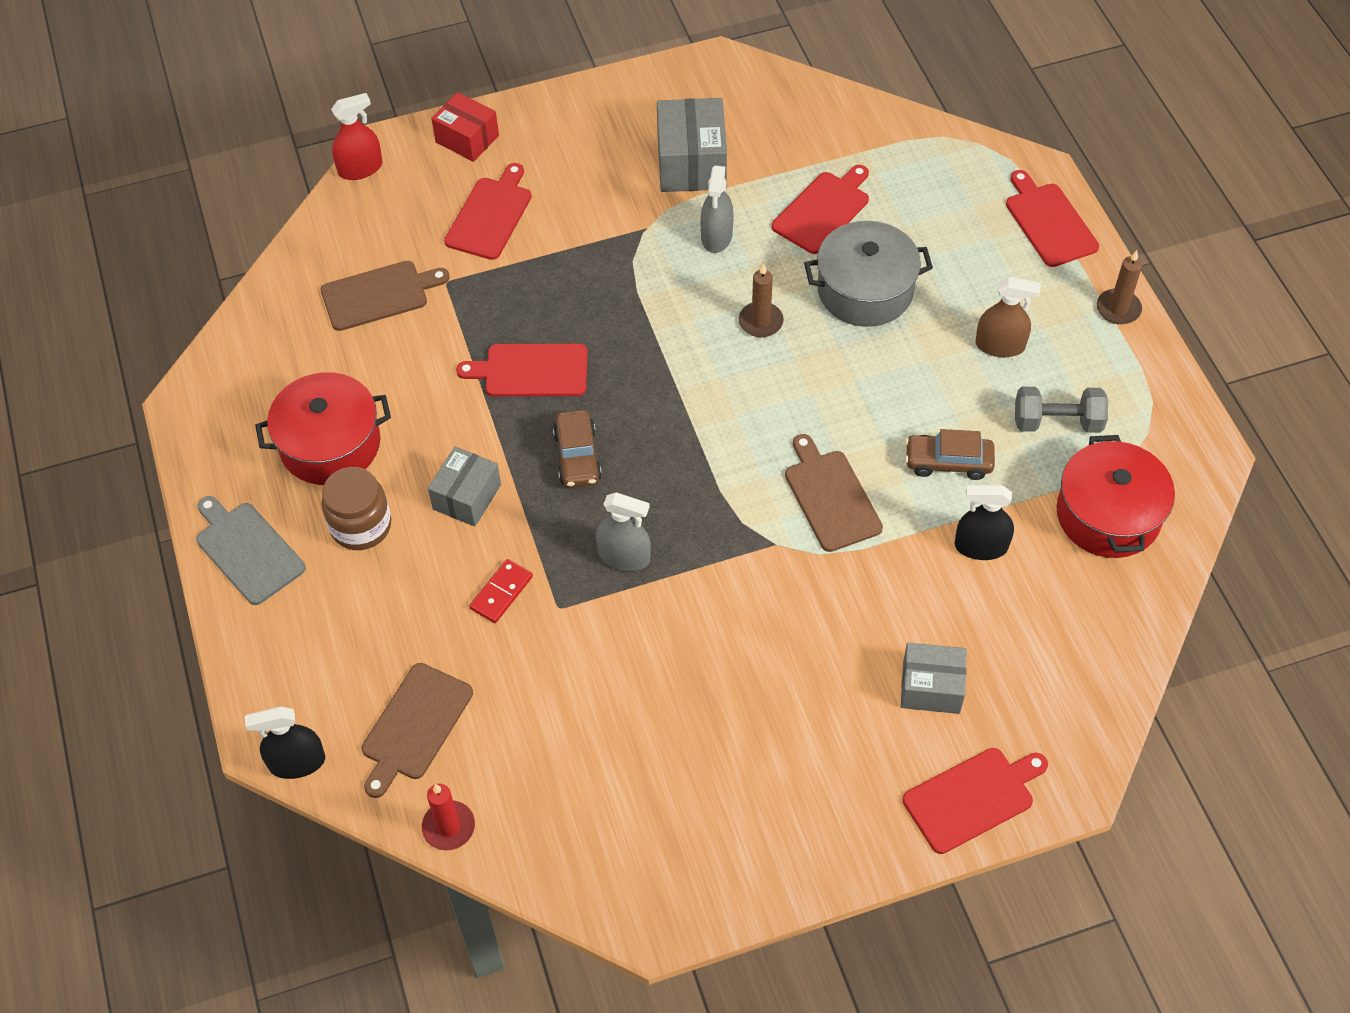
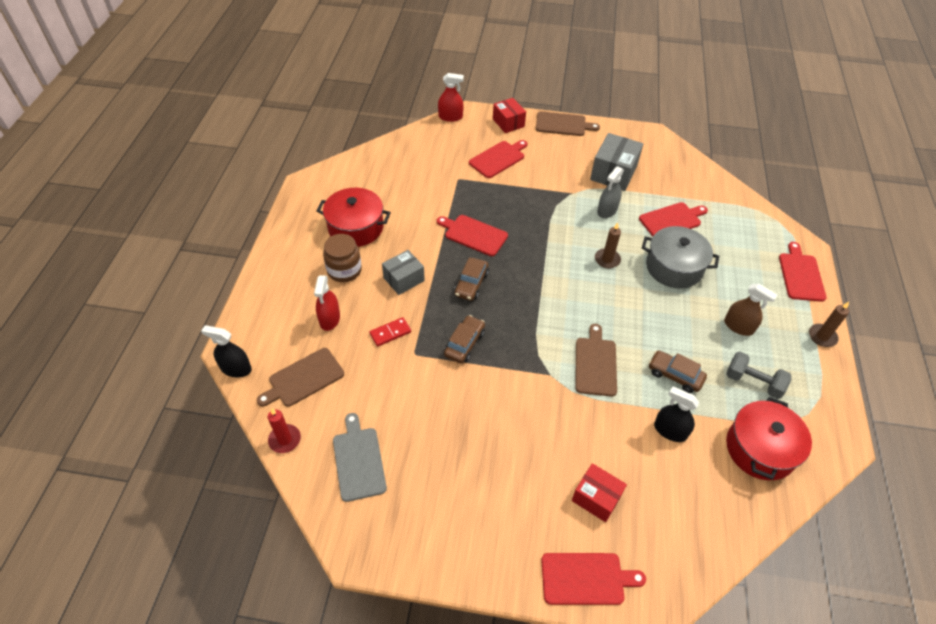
camera: 25 degrees right, 5 degrees down
grey cutting board [196,496,306,605] -> grey cutting board moved to [333,413,387,502]
brown cutting board [321,261,450,331] -> brown cutting board moved to [536,111,600,136]
grey spray bottle [596,493,651,571] -> brown car [444,315,485,363]
grey box [901,643,967,714] -> red box [572,463,627,522]
none -> red spray bottle [314,275,340,331]

